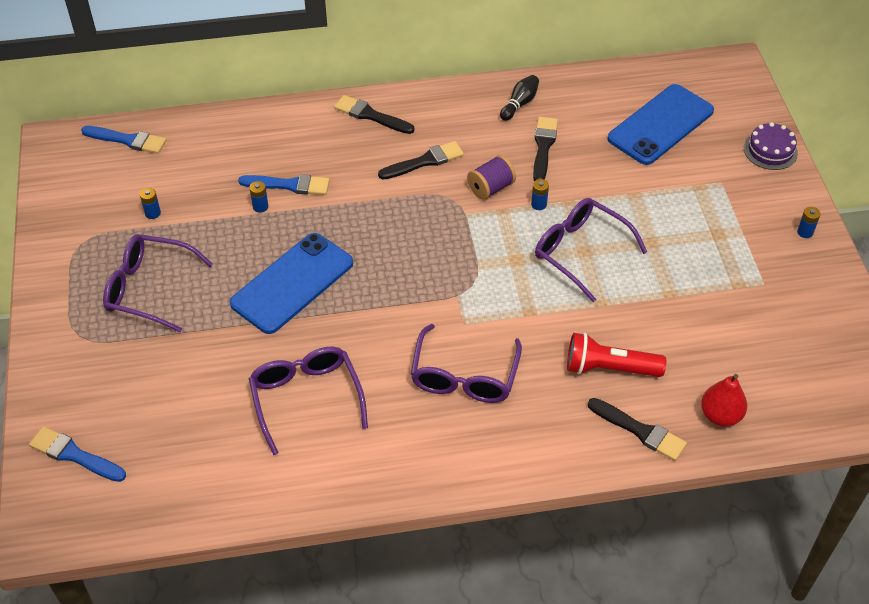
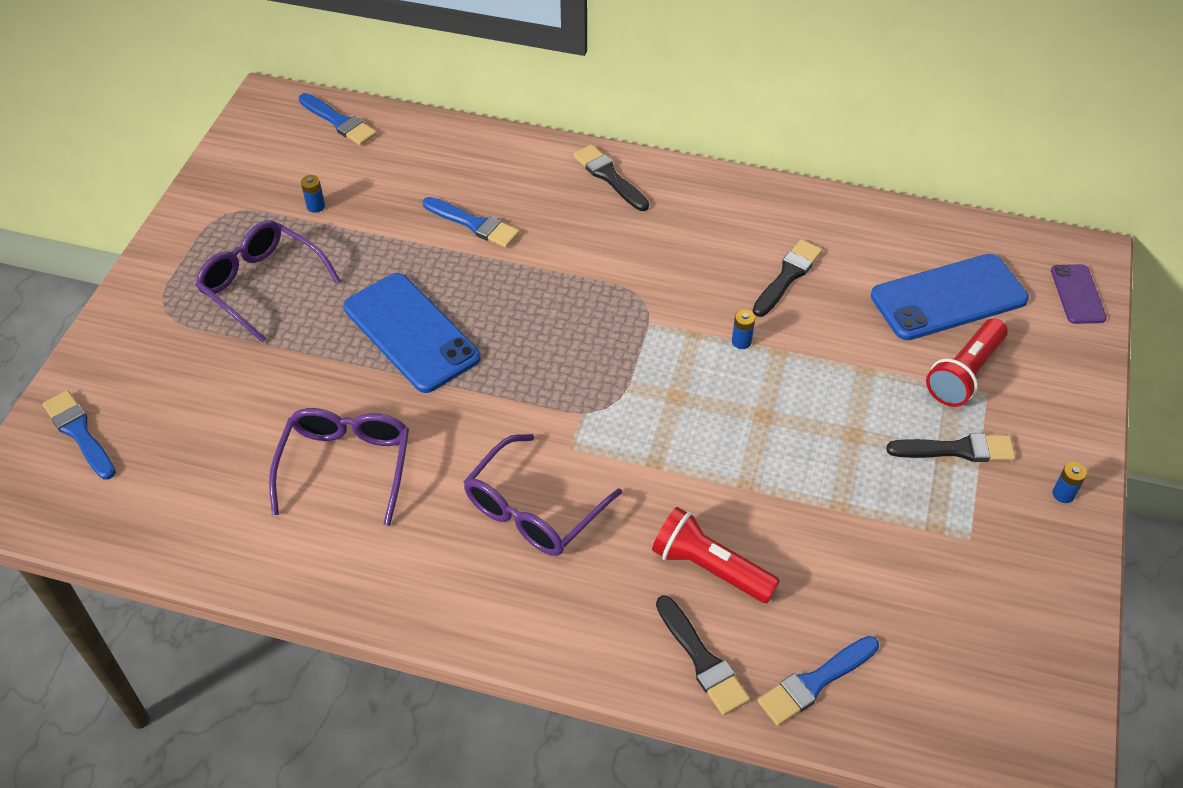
camera: 25 degrees right, 0 degrees up
blue phone [230,233,353,334] -> blue phone turned 75 degrees clockwise [343,273,481,393]
blue battery [249,181,268,213] -> none
black brush [378,141,464,179] -> black brush moved to [886,433,1016,462]
purple spool [467,155,516,200] -> none
black bowling pin [500,75,539,121] -> none
purple glasses [535,198,647,302] -> none
red pear [701,374,747,426] -> blue brush [758,636,879,726]
purple cake [744,122,798,170] -> none
none -> red flashlight [926,319,1008,407]
none -> purple phone [1051,264,1107,324]

